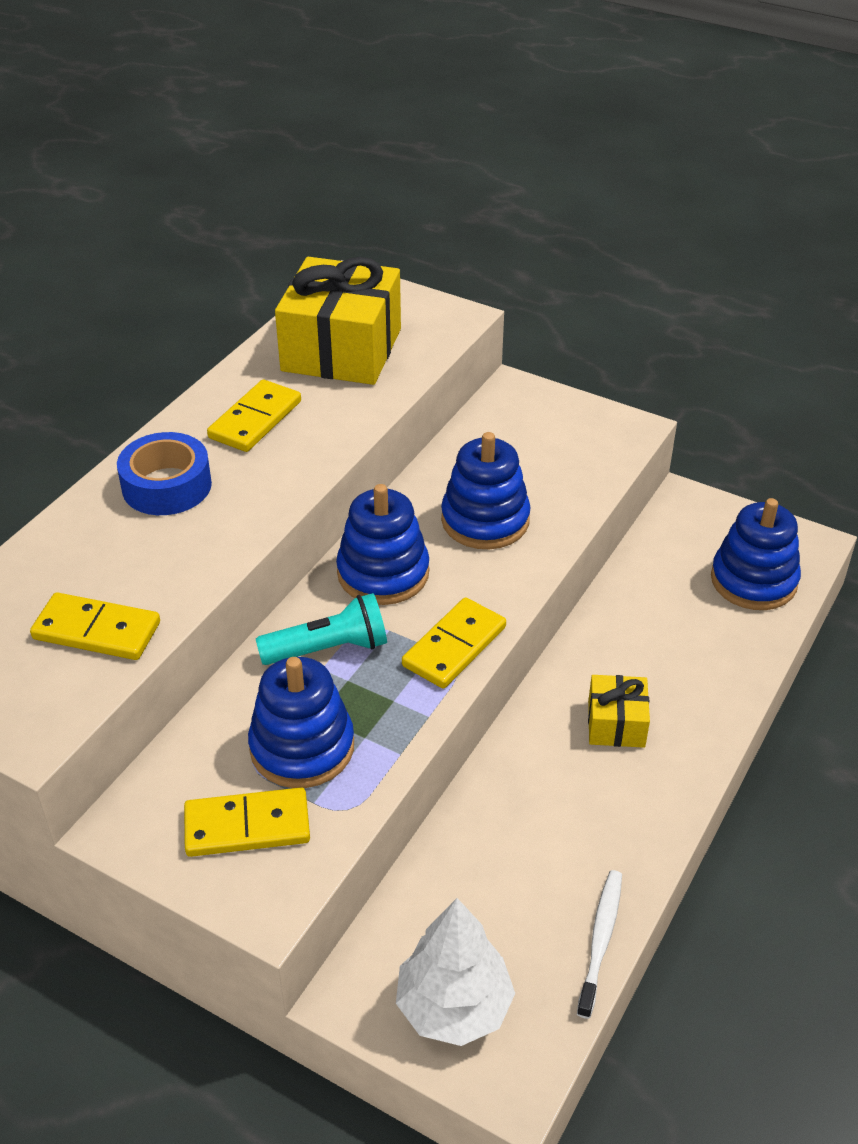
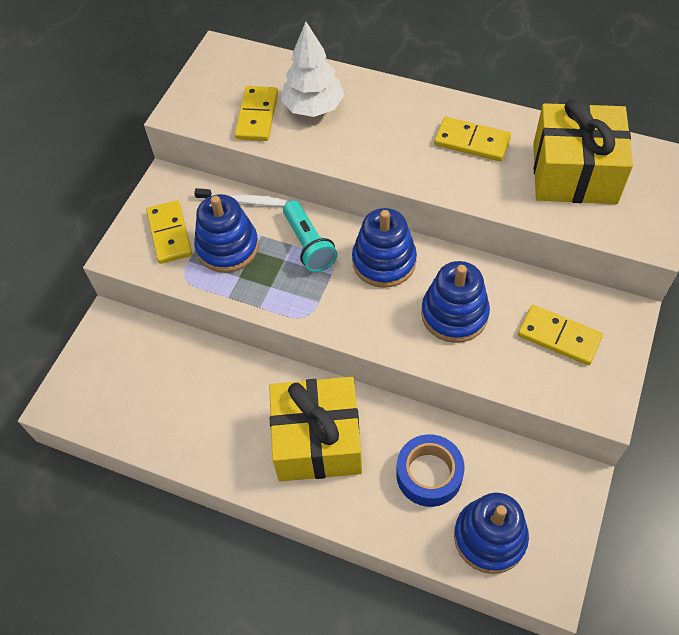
camera: 85 degrees right, 15 degrees up
blue tape [117,432,212,515] -> blue tape moved to [396,434,465,507]
white tree [396,898,515,1046] -> white tree moved to [281,22,344,117]
yellow domino [402,597,506,689] -> yellow domino moved to [518,305,603,365]
white toothbrush [577,870,622,1019] -> white toothbrush moved to [194,188,287,206]
yellow gift [588,675,650,748] -> yellow gift [269,377,362,482], size x2.02

